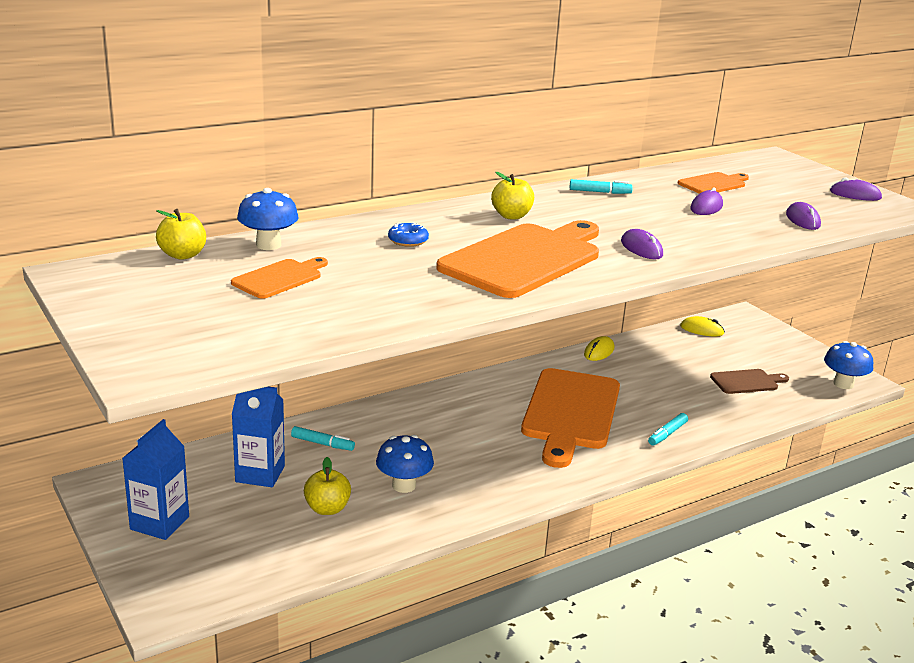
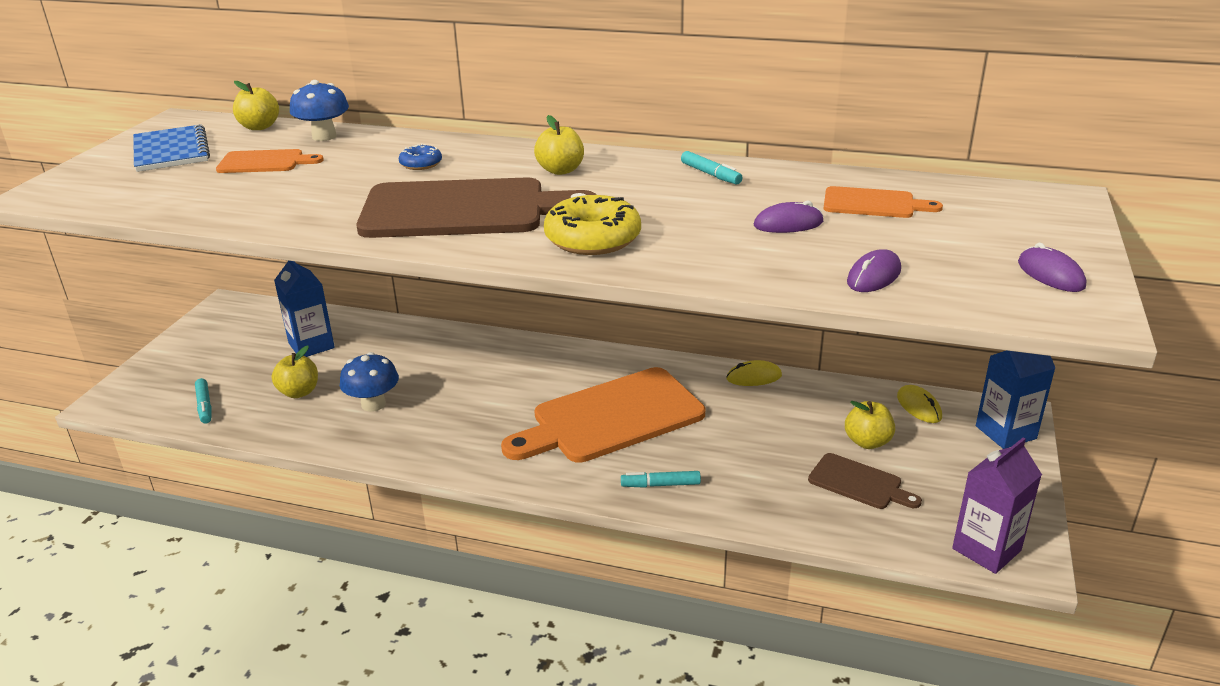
camera: 50 degrees right, 5 degrees up
blue carton [122,419,189,540] -> blue carton moved to [976,350,1055,449]
turquoise marker [291,426,355,451] -> turquoise marker moved to [195,378,212,424]
orange cutting board [437,220,599,298] -> brown cutting board [356,177,597,238]
purple mouse [621,229,663,259] -> yellow donut [544,195,641,255]
blue mushroom [824,341,873,389] -> purple carton [952,437,1042,574]
none -> blue notebook [133,124,210,172]
none -> yellow apple [845,401,895,449]

